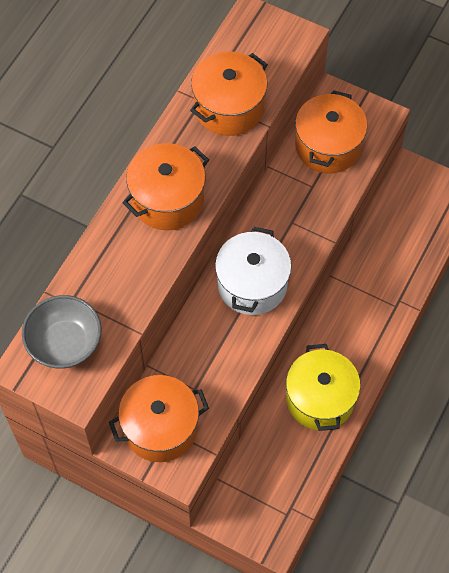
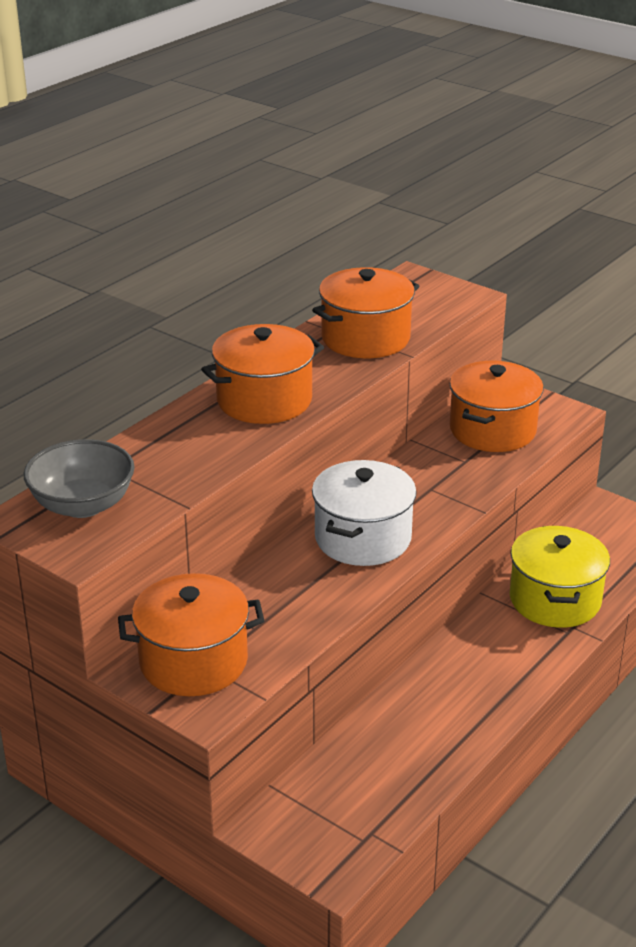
camera: 10 degrees right, 30 degrees down
yellow pot [286,344,361,431] -> yellow pot moved to [510,526,610,628]

